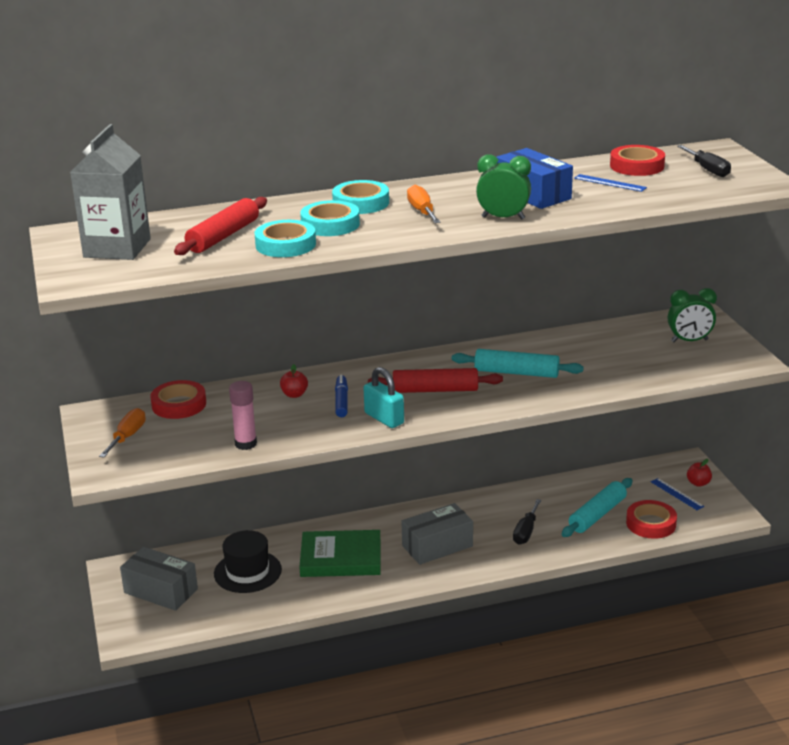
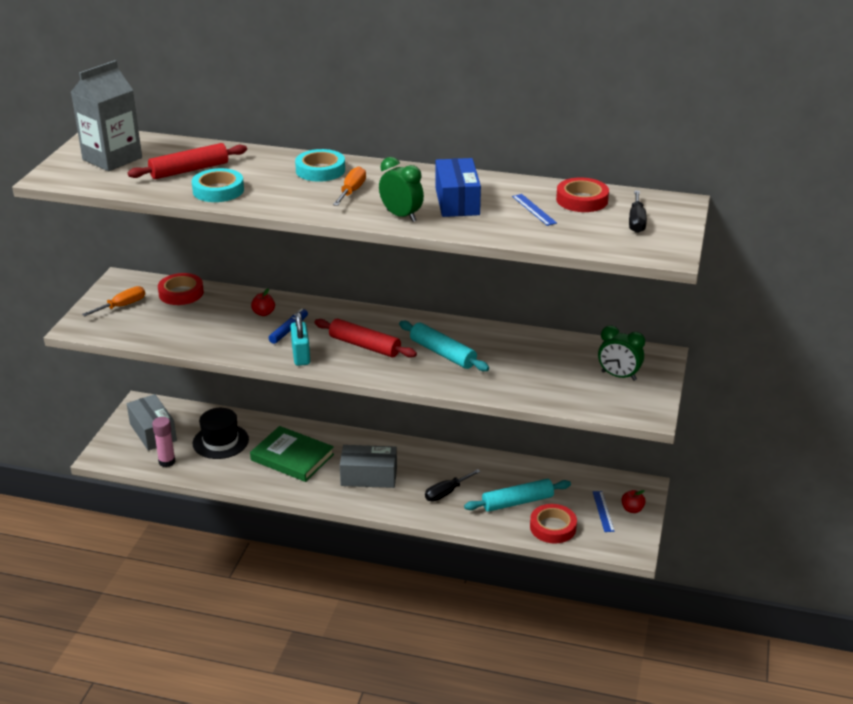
camera: 30 degrees right, 5 degrees up
pink glue stick [229,381,257,450] -> pink glue stick moved to [152,417,176,467]
turquoise tape [300,200,360,236] -> none

